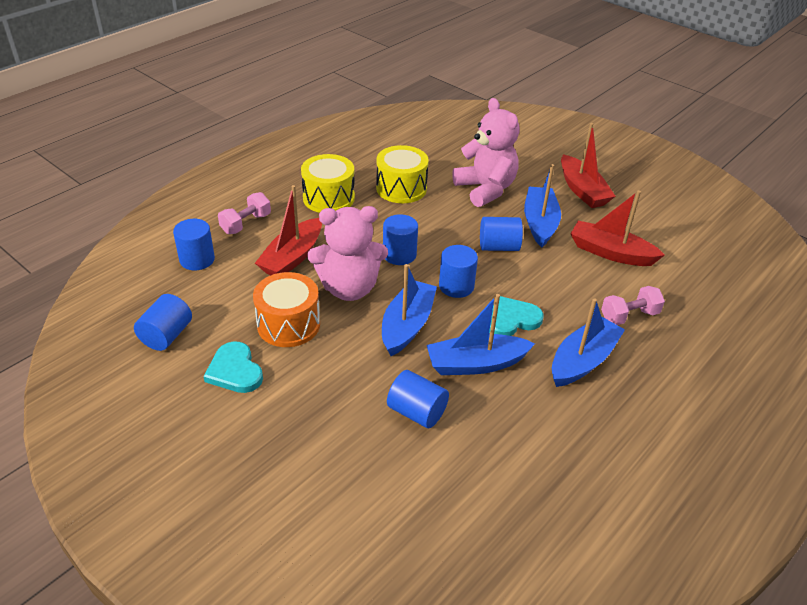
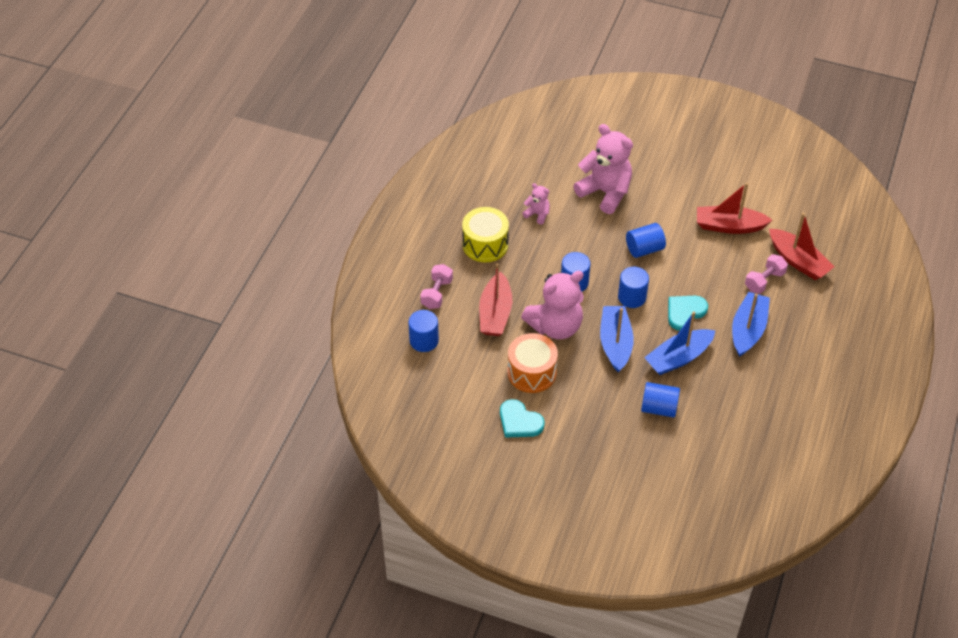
camera: 20 degrees left, 10 degrees up
blue cylinder [134,294,192,351] -> none
yellow drum [376,145,429,203] -> pink teddy bear [522,183,550,225]
blue boat [524,164,561,247] -> none
red boat [561,123,616,208] -> red boat moved to [769,213,835,280]

